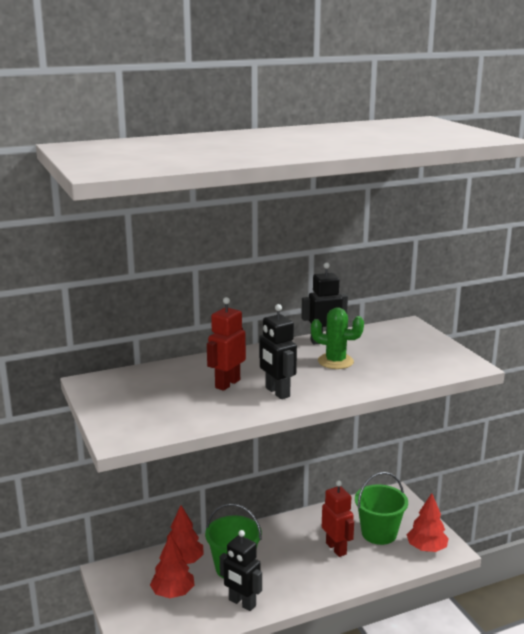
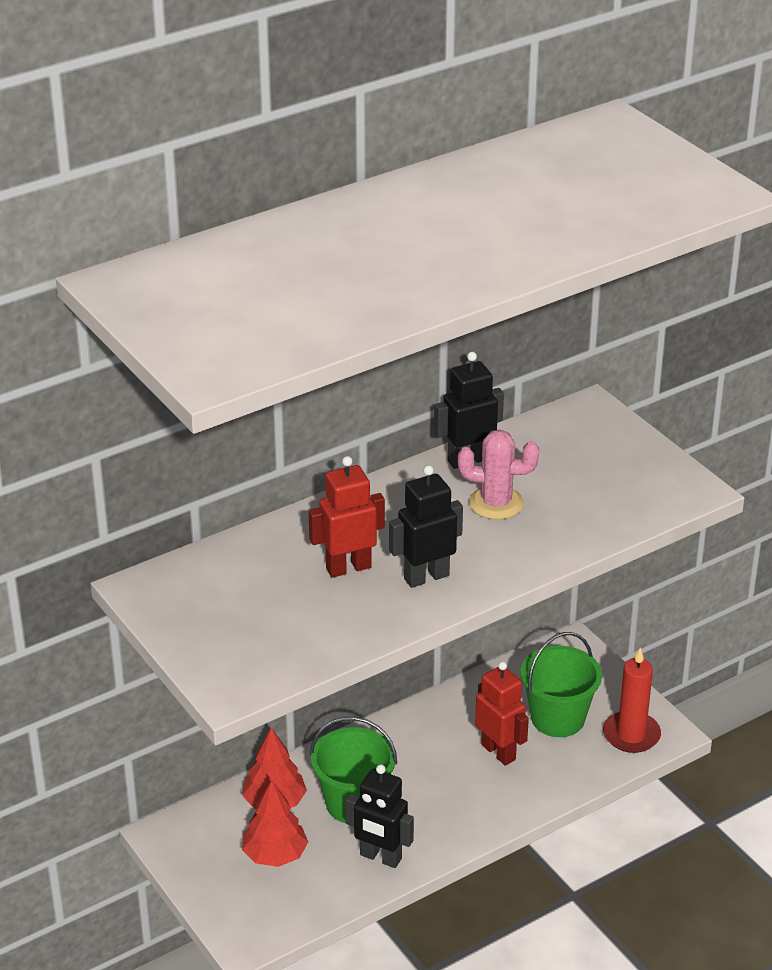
camera: 10 degrees left, 15 degrees up
red robot [207,297,246,391] -> red robot turned 45 degrees clockwise [309,456,385,578]
black robot [259,304,297,399] -> black robot turned 105 degrees clockwise [389,465,463,588]
green cactus [311,307,364,369] -> pink cactus [458,430,539,520]
red tree [407,493,449,552] -> red candle [603,647,661,753]

